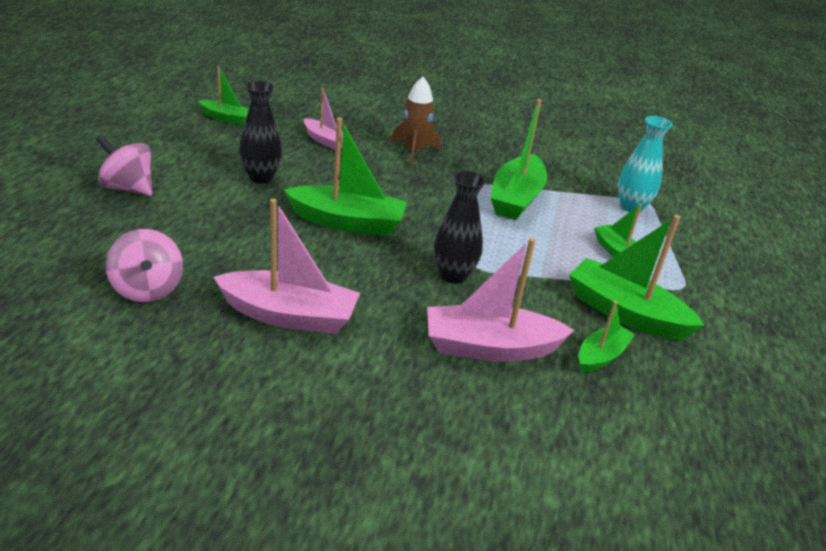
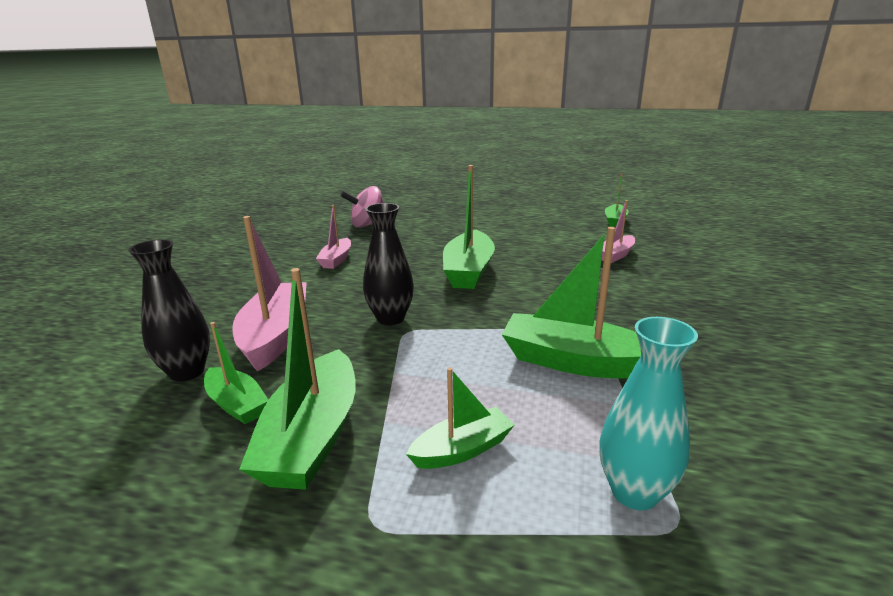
camera: 95 degrees right, 10 degrees down
pink spinning top [96,134,153,196] -> none
pink boat [213,199,360,334] -> pink boat [316,205,351,269], size x0.57
black vase [239,81,282,184] -> black vase moved to [128,239,210,382]
brown rocket [391,77,441,165] -> none
green boat [569,215,705,340] -> green boat turned 150 degrees clockwise [239,268,356,490]

